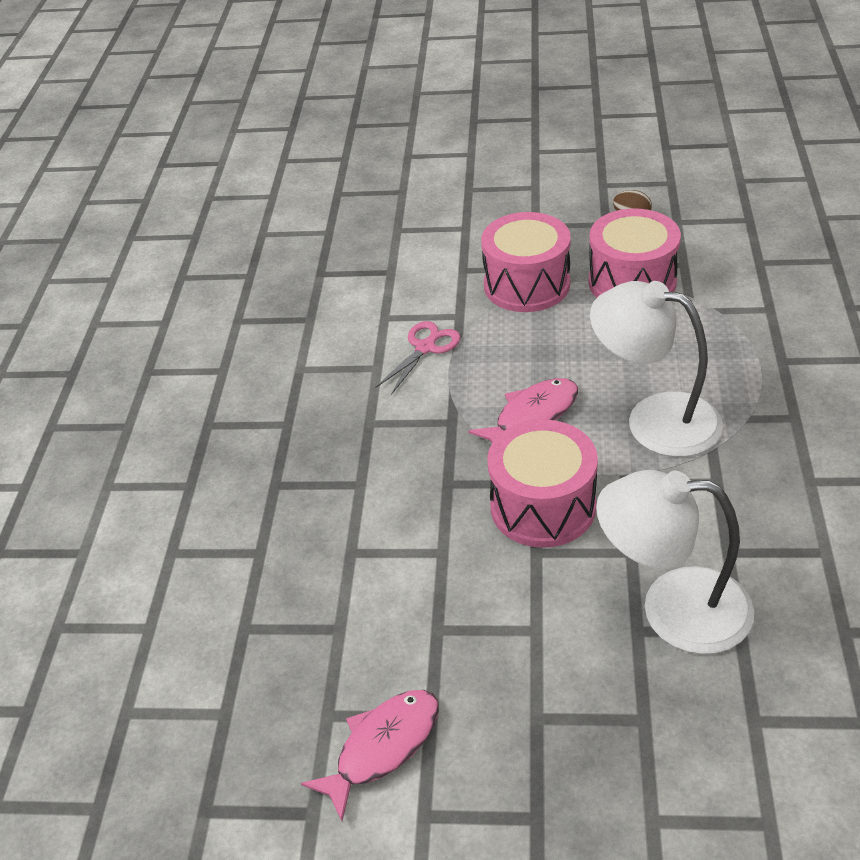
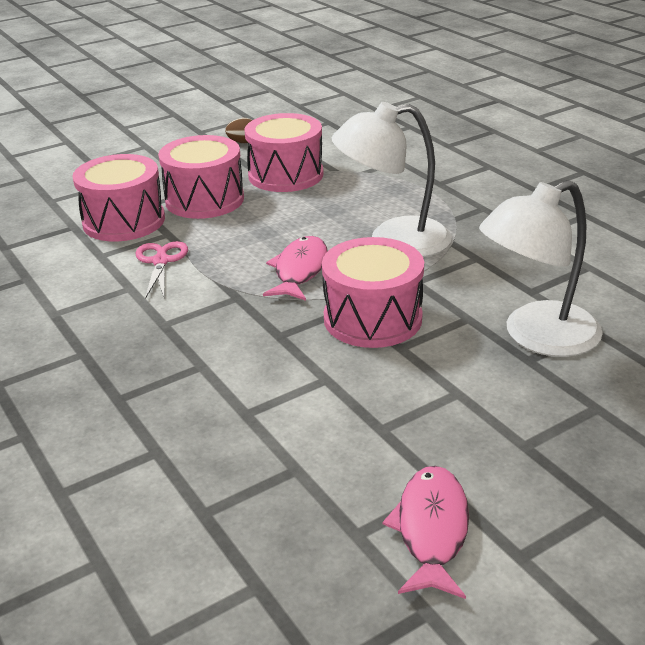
camera: 40 degrees left, 10 degrees down
none -> pink drum [72,154,165,241]

